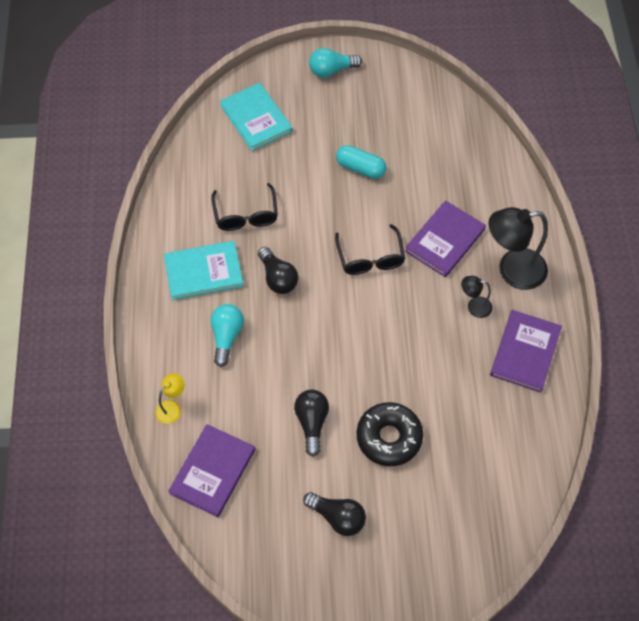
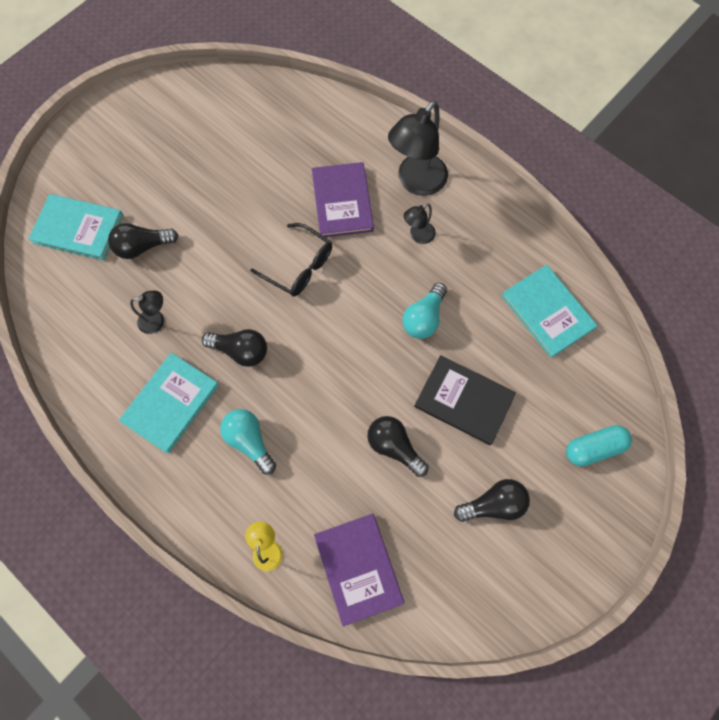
camera: 45 degrees left, 10 degrees up
black glasses [211,183,278,231] -> black lamp [130,291,164,334]
turquoise light bulb [309,48,362,78] -> turquoise light bulb moved to [402,283,447,339]
turquoise capsule [336,145,386,179] -> turquoise capsule moved to [566,425,632,467]
black donut [357,402,423,466] -> black book [414,355,516,445]
purple book [490,310,562,393] -> none
none -> black light bulb [108,223,178,259]
none -> turquoise book [501,265,598,358]

